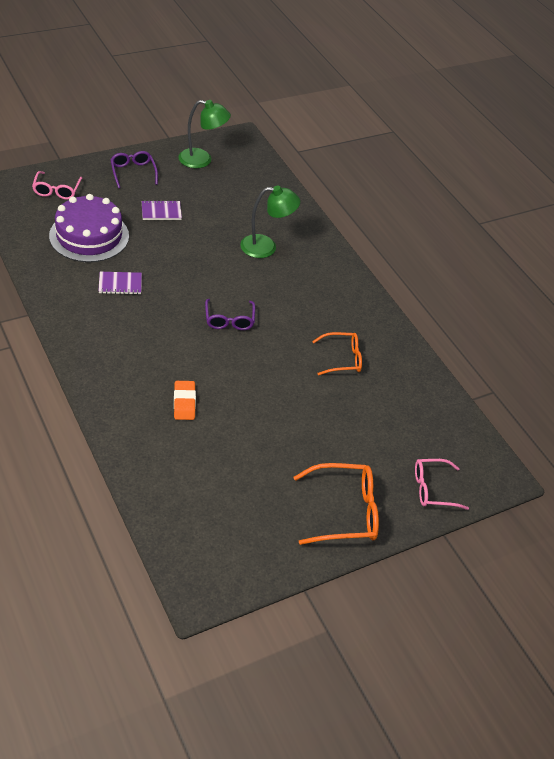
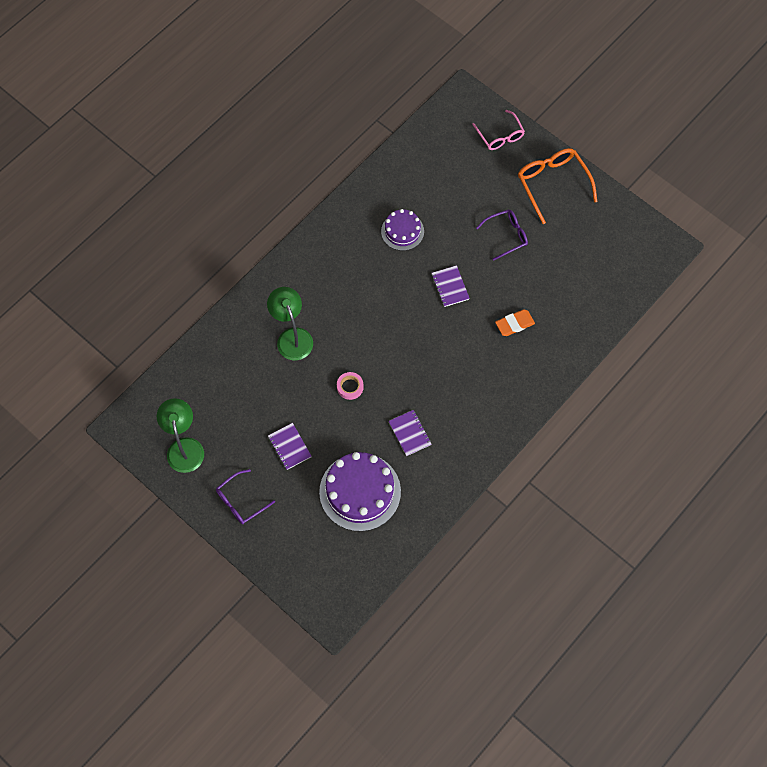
camera: 105 degrees left, 20 degrees up
pink glasses [32,171,82,200] -> none
purple glasses [205,299,255,330] -> purple glasses moved to [476,209,528,261]
orange glasses [312,332,362,375] -> purple cake [381,209,424,251]
none -> pink tape [337,372,364,400]
none -> purple notebook [431,265,470,307]

